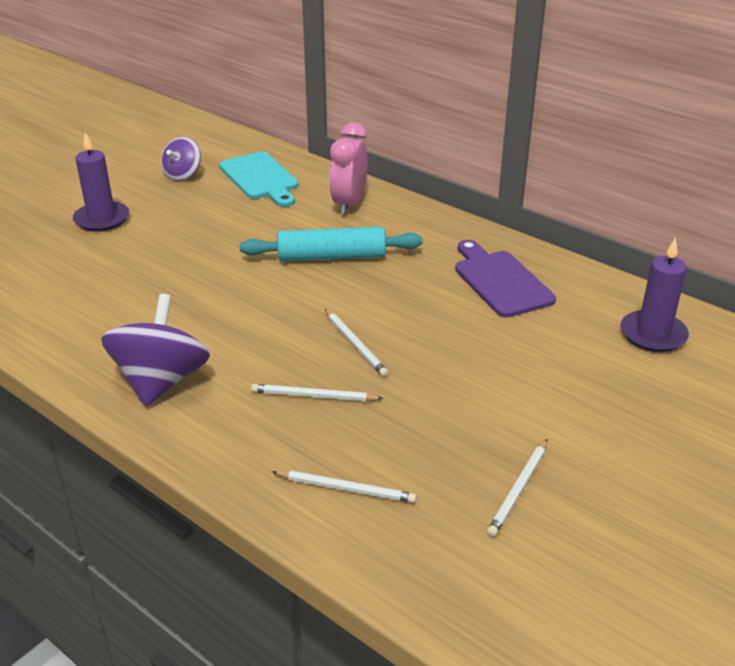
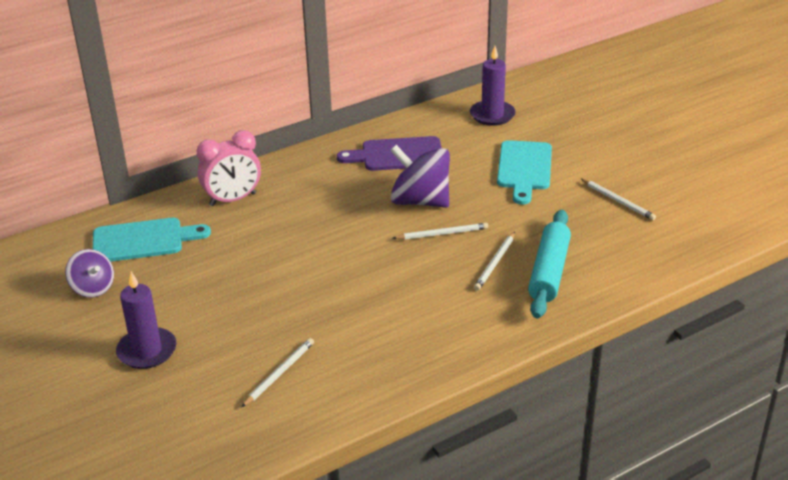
camera: 70 degrees left, 0 degrees up
purple spinning top [101,294,210,406] -> purple spinning top moved to [390,145,450,208]
turquoise rolling pin [239,227,423,261] -> turquoise rolling pin moved to [528,210,571,318]
white pencil [273,470,417,503] -> white pencil moved to [242,338,314,407]
pink clock [329,122,368,215] -> pink clock turned 60 degrees counterclockwise [197,130,261,206]
none -> turquoise cutting board [497,140,552,205]

